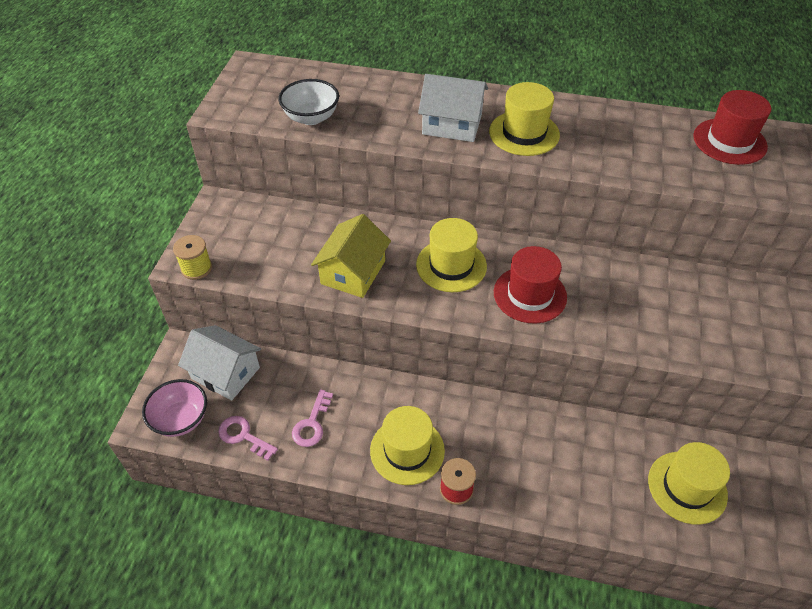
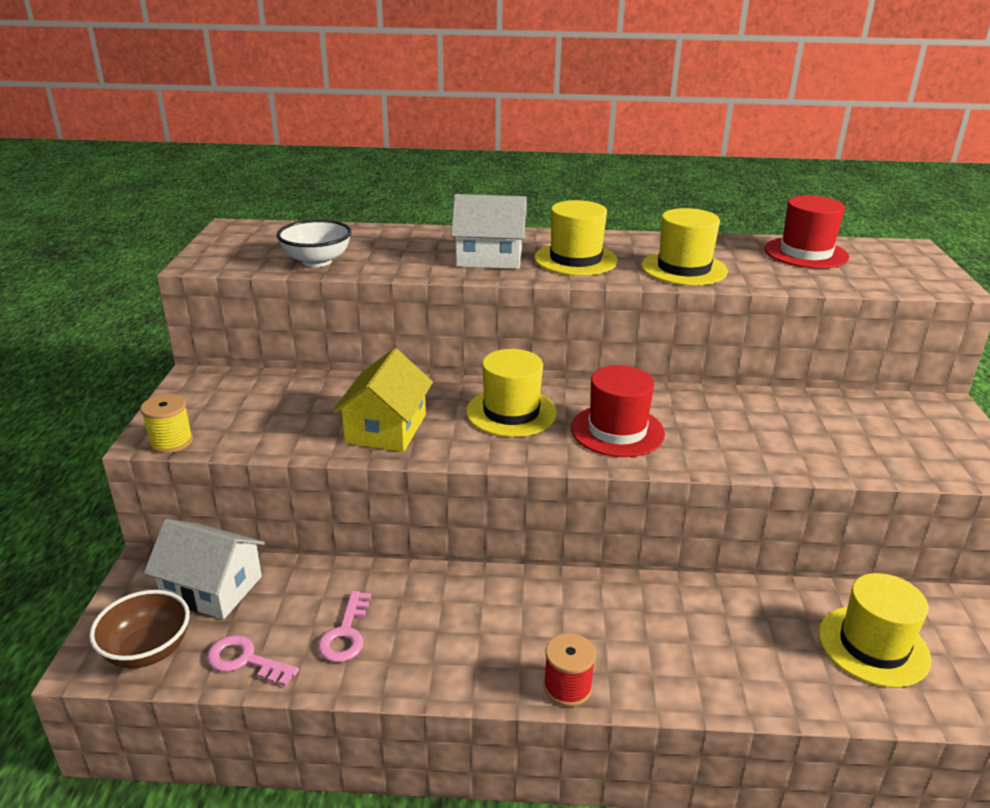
camera: 10 degrees left, 20 degrees down
pink bowl [142,379,207,437] -> brown bowl [89,590,190,668]
yellow hat [370,406,445,485] -> yellow hat moved to [641,208,728,285]

